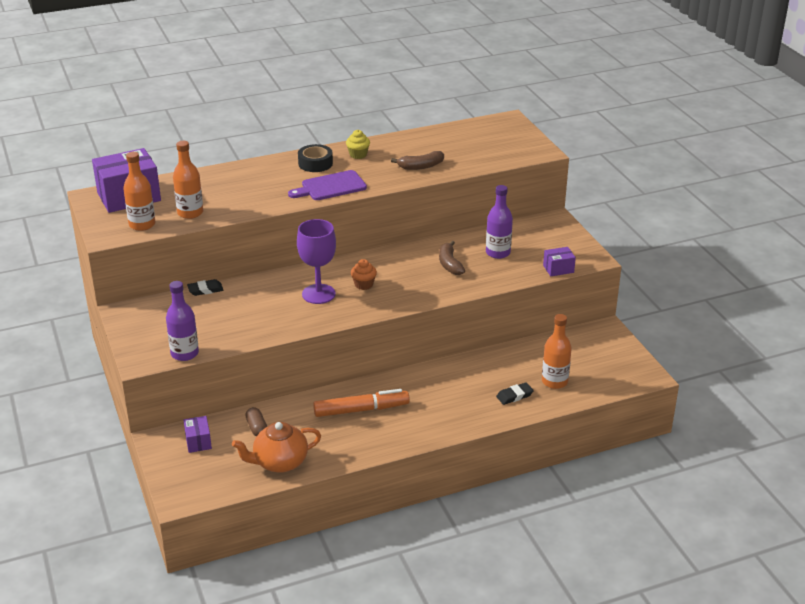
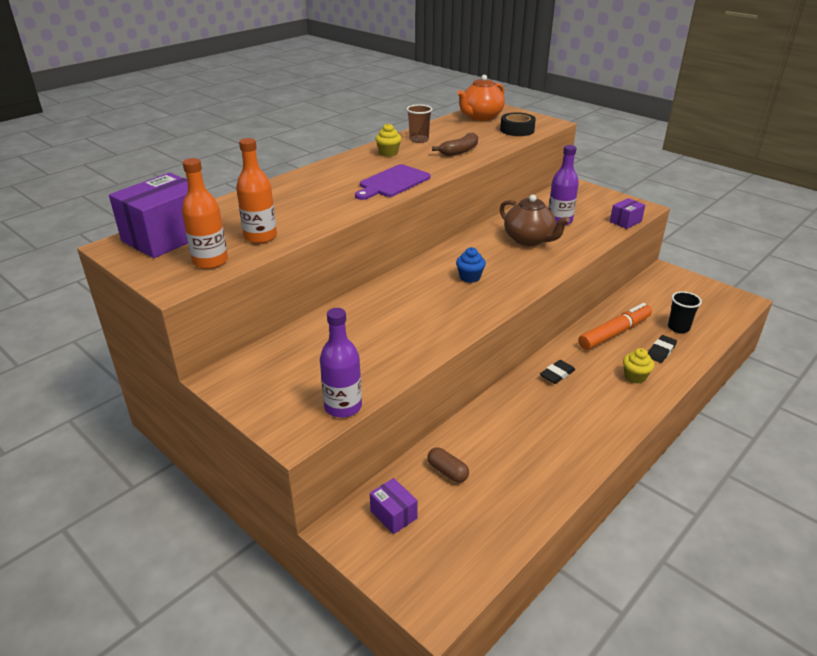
camera: 25 degrees left, 0 degrees up
black eraser [187,279,223,296] -> black eraser moved to [540,360,575,384]
orange teapot [232,422,321,473] -> orange teapot moved to [457,75,505,121]
purple goblet [297,219,336,304] -> none
black tape [298,144,333,172] -> black tape moved to [500,112,536,136]
orange marker [313,389,410,417] -> orange marker moved to [578,303,652,350]
orange cupcake [351,259,377,290] -> blue cupcake [456,247,486,283]
brown banana [439,241,465,275] -> brown teapot [500,195,570,246]
orange bottle [542,314,572,389] -> black cup [668,291,702,333]
none -> brown cup [406,104,432,143]
none -> yellow cupcake [623,348,654,384]

